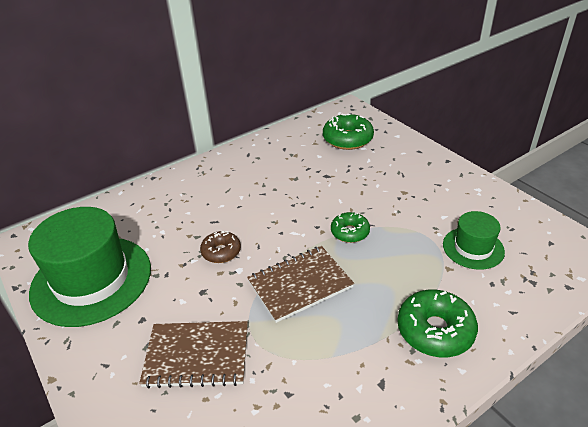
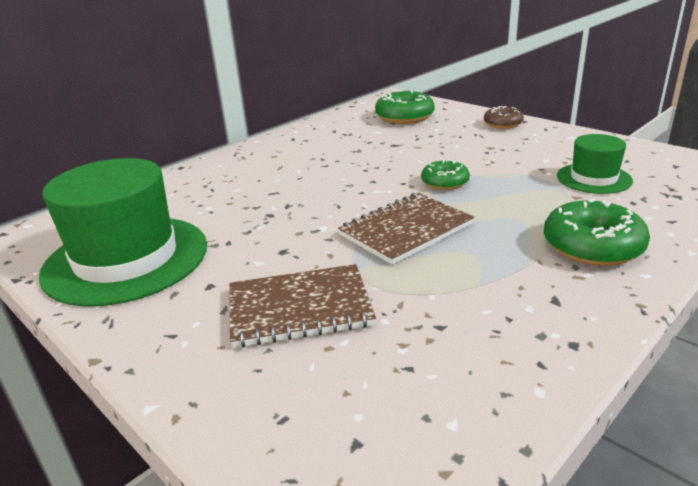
camera: 10 degrees left, 10 degrees down
brown donut [200,231,241,263] -> brown donut moved to [484,106,524,129]

